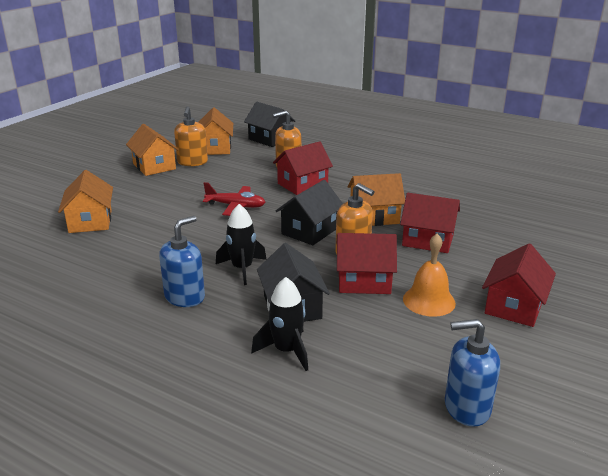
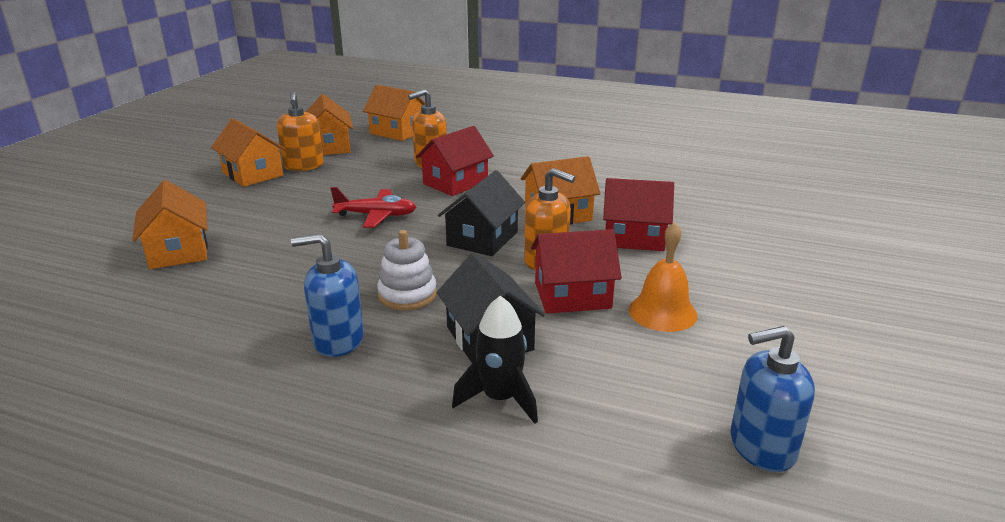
camera: 10 degrees left, 0 degrees up
blue soap dispenser [159,216,205,307] -> blue soap dispenser turned 120 degrees counterclockwise [291,234,364,357]
black rocket [216,204,267,285] -> white stacking toy [377,230,437,310]
black house [244,102,295,147] -> orange house [363,85,425,141]
red house [482,243,556,327] -> none

